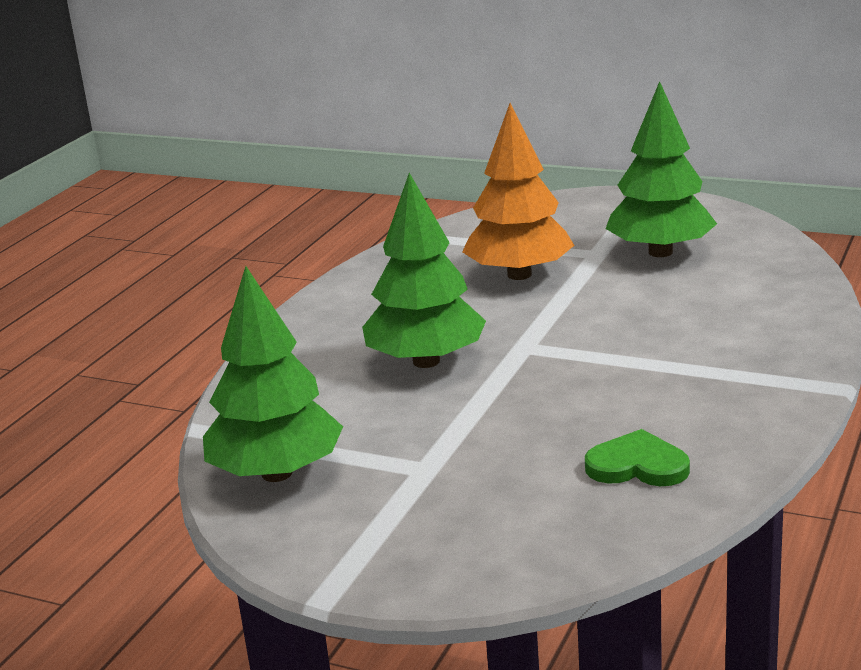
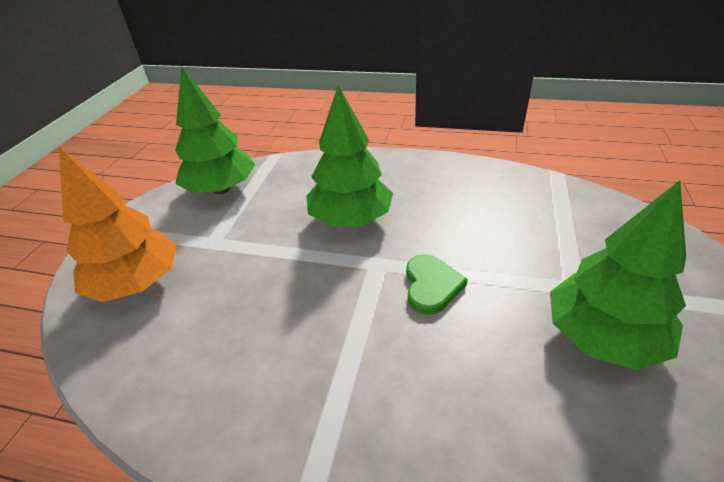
camera: 80 degrees right, 15 degrees up
orange tree [462,103,575,280] -> orange tree moved to [59,146,177,302]
green heart [585,429,690,486] -> green heart moved to [406,254,468,315]

